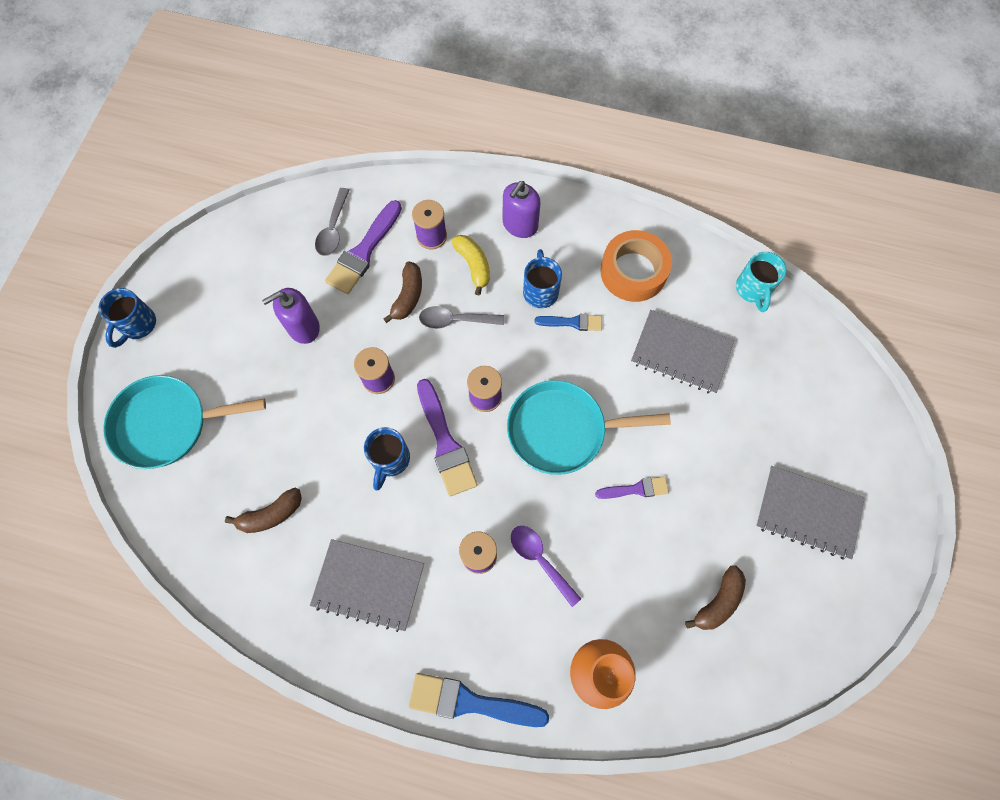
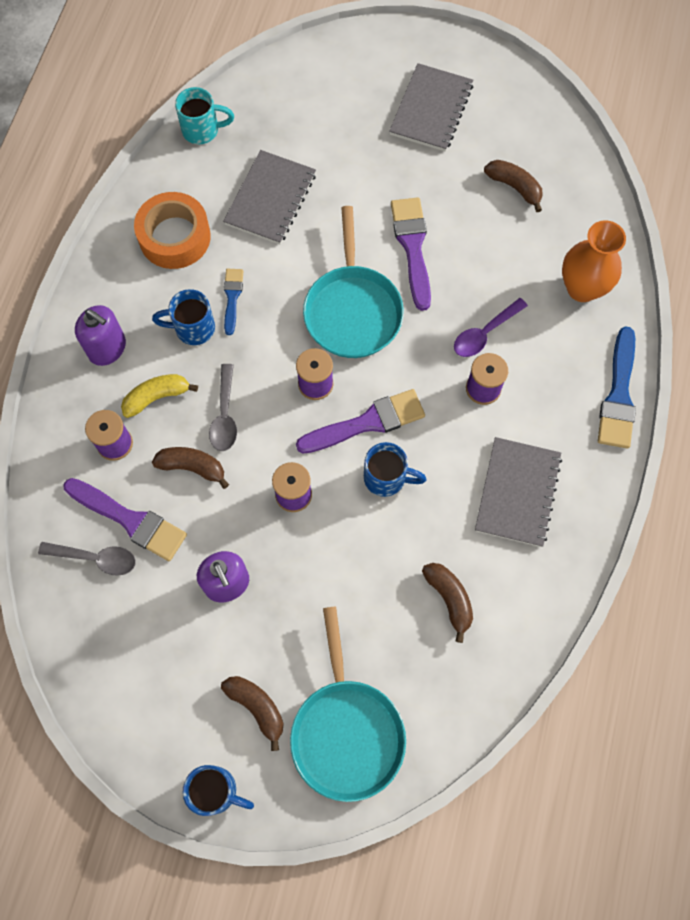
camera: 90 degrees left, 0 degrees up
purple brush [595,476,669,499] -> purple brush [391,197,431,311], size x1.74
none -> brown banana [221,676,284,751]

